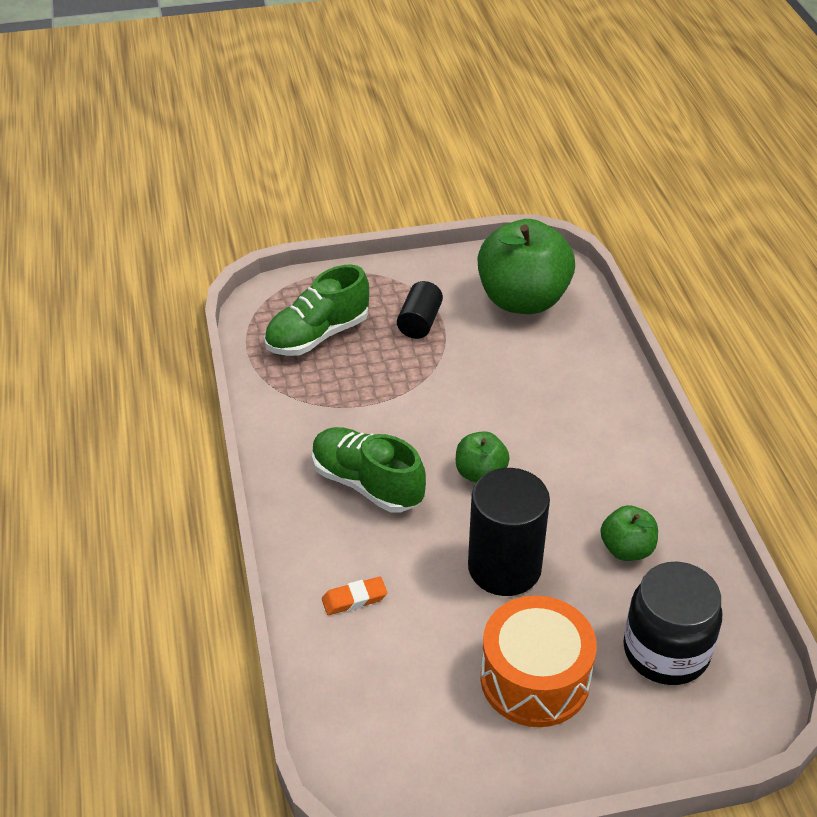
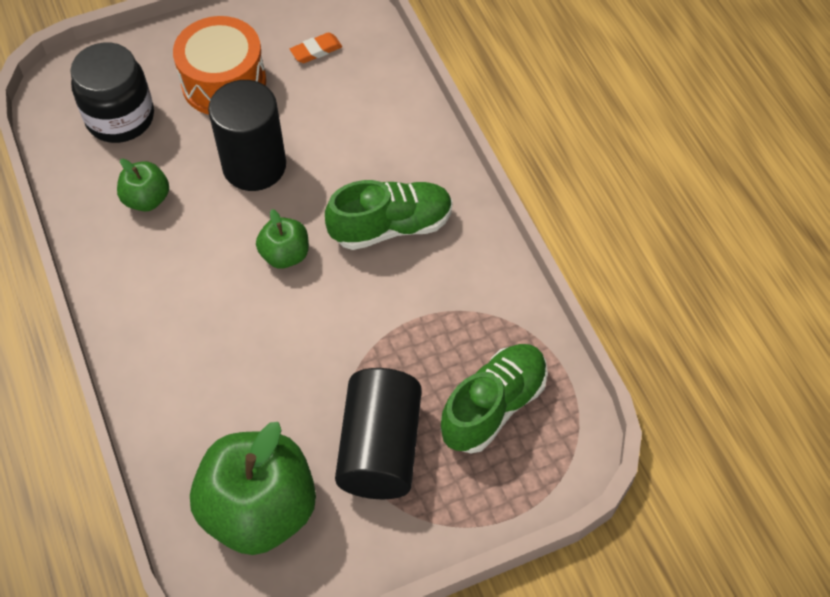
camera: 170 degrees right, 15 degrees up
green shoe [312,427,426,513] -> green shoe turned 45 degrees counterclockwise [325,180,453,250]
orange eraser [322,577,387,615] -> orange eraser moved to [290,32,342,63]
black cylinder [397,281,443,339] -> black cylinder [335,368,422,499], size x1.79

